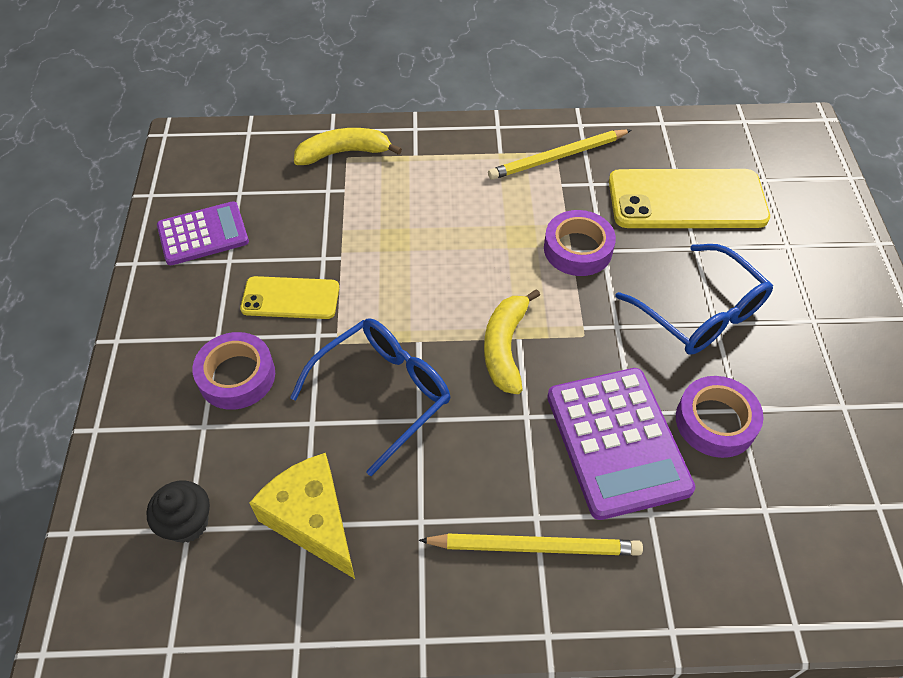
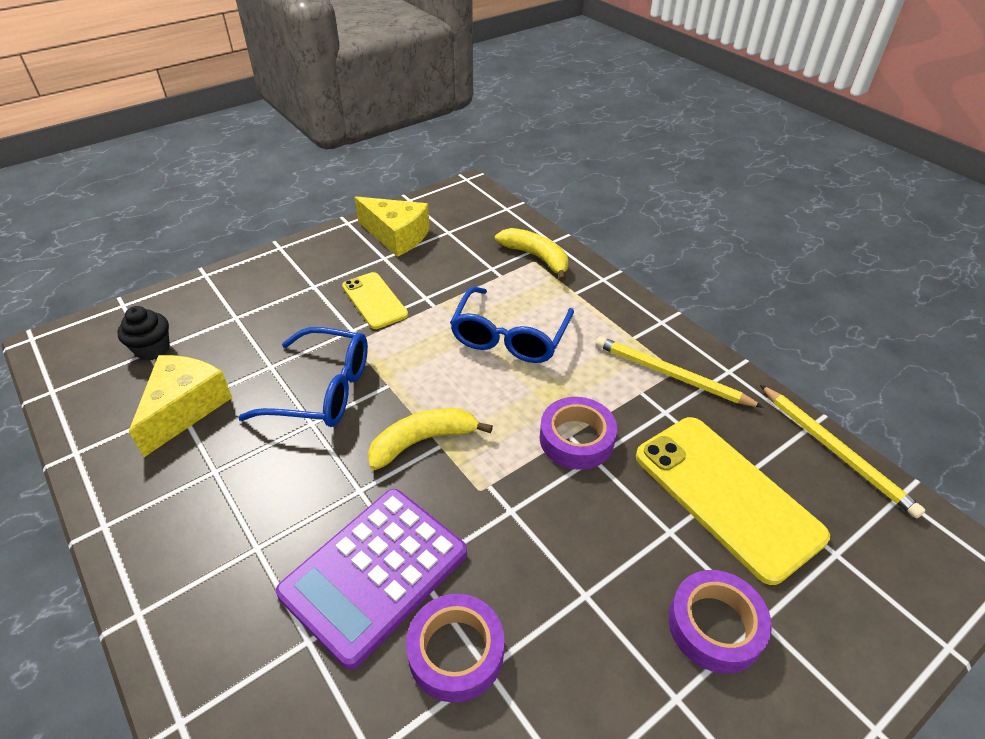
camera: 55 degrees right, 10 degrees down
purple calculator [157,201,249,265] -> yellow cheese [355,196,430,257]
purple tape [192,332,275,410] -> purple tape moved to [668,570,772,674]
yellow pencil [419,534,643,556] -> yellow pencil moved to [760,385,925,518]
blue glasses [615,244,773,354] -> blue glasses moved to [450,287,574,363]

